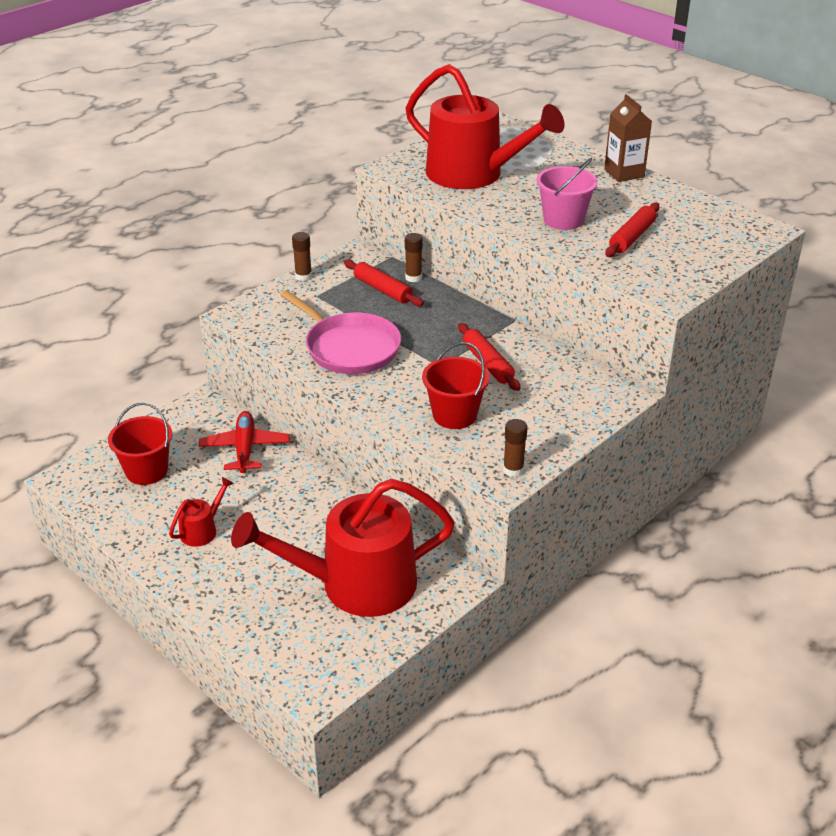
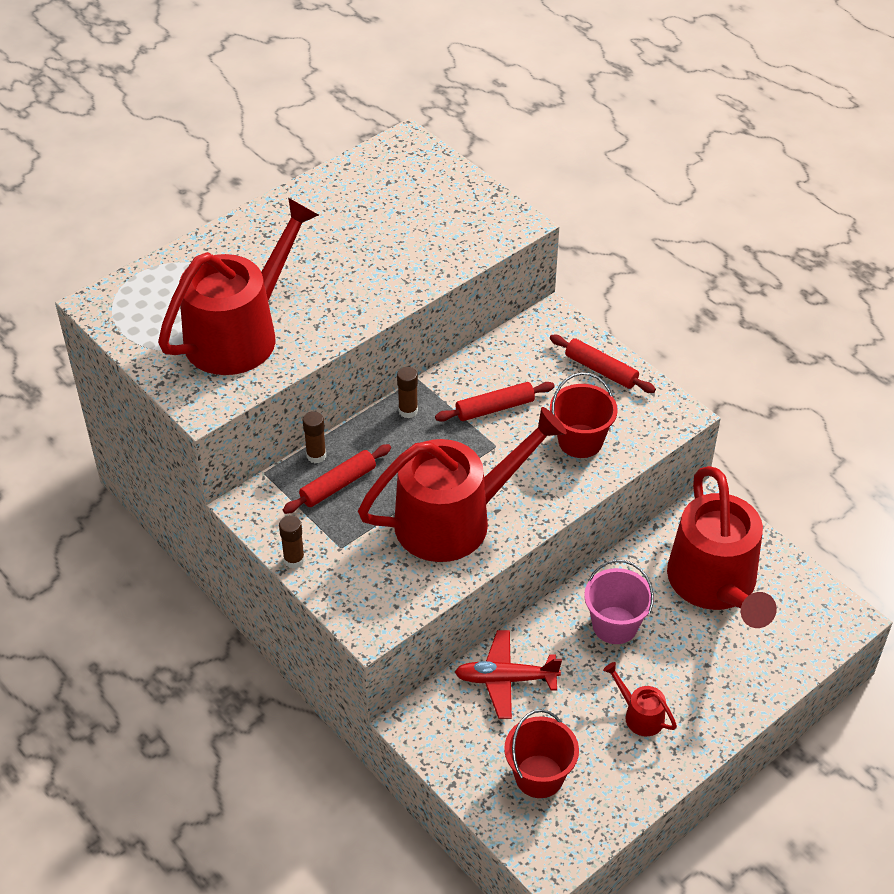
camera: 85 degrees left, 10 degrees up
pink pan [280,290,401,374] -> red watering can [358,407,567,562]
brown glue stick [503,419,528,477] -> brown glue stick moved to [397,367,418,418]
pink bucket [537,158,598,230] -> pink bucket moved to [584,560,654,644]
brown carton [604,94,652,182] -> none
red rolling pin [605,203,660,257] -> red rolling pin moved to [550,335,656,393]

